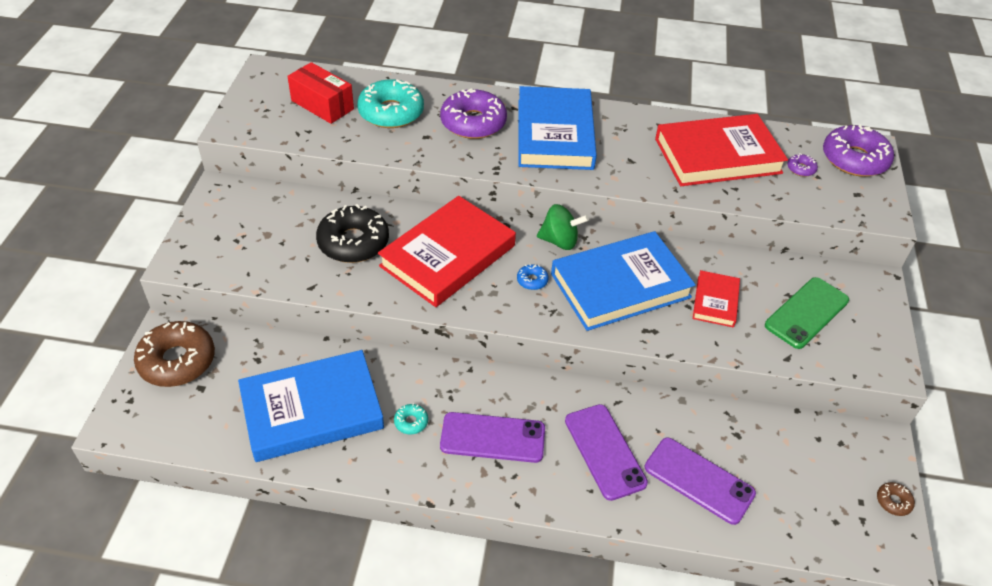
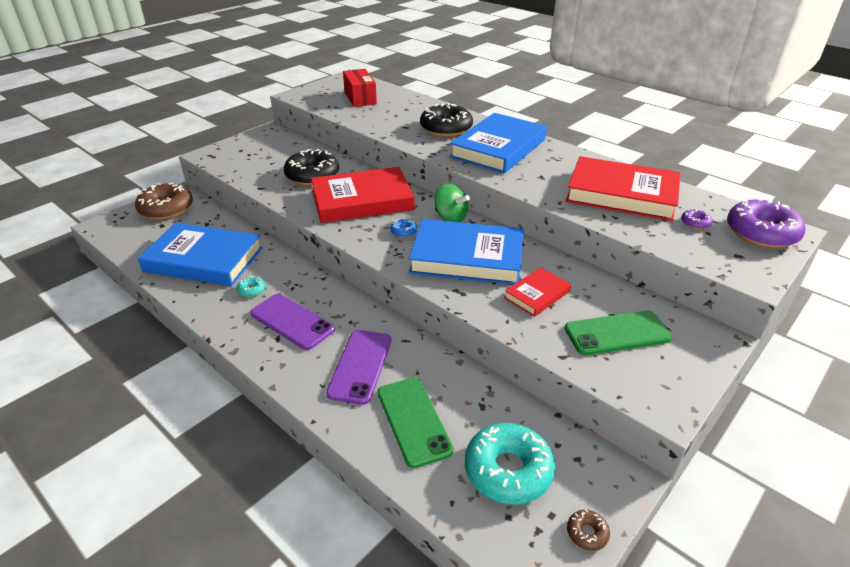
camera: 35 degrees right, 10 degrees down
turquoise donut [357,79,424,128] -> turquoise donut moved to [465,423,555,505]
purple donut [440,88,507,139] -> black donut [420,103,473,137]
purple phone [645,437,756,525] -> green phone [378,378,454,468]

